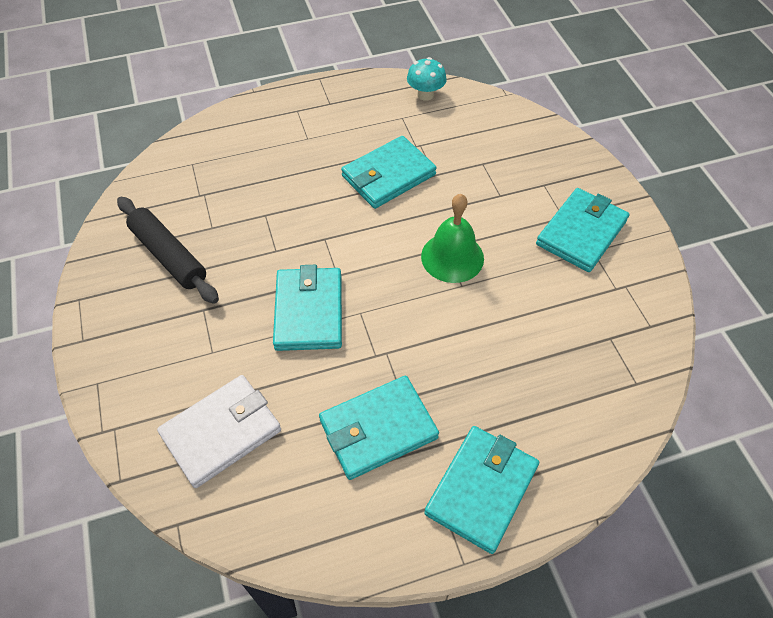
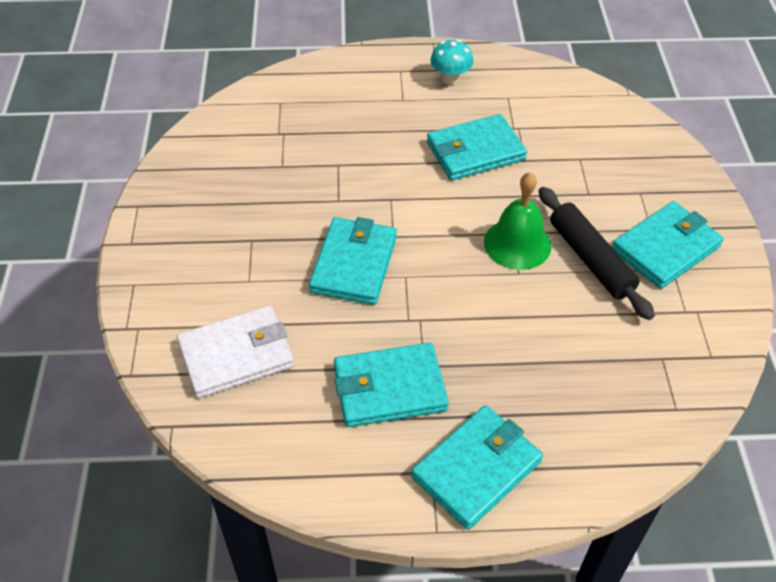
camera: 15 degrees right, 5 degrees down
black rolling pin [117,197,219,304] -> black rolling pin moved to [539,187,655,320]
turquoise mushroom [407,57,447,101] -> turquoise mushroom moved to [430,39,473,85]

